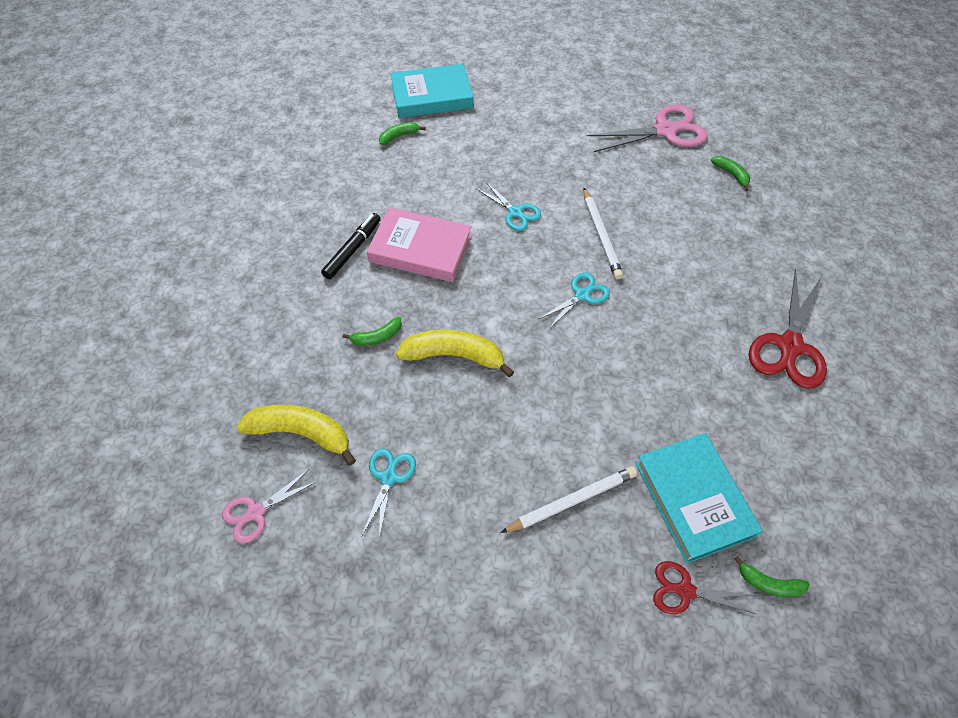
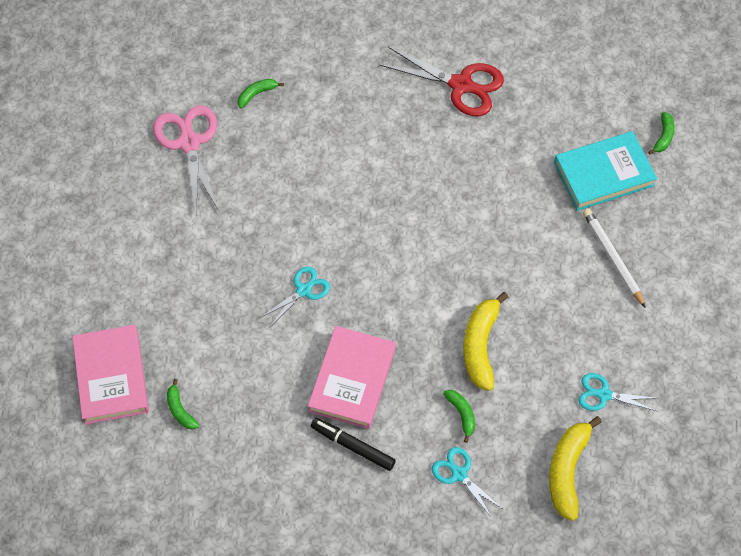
camera: 90 degrees left, 5 degrees up
pink scissors [222,469,318,543] -> none
turquoise book [390,64,474,118] -> pink book [72,325,149,424]
turquoise scissors [539,272,610,329] -> turquoise scissors moved to [432,447,503,519]
white pencil [583,188,623,279] -> none
red scissors [653,561,757,614] -> none

